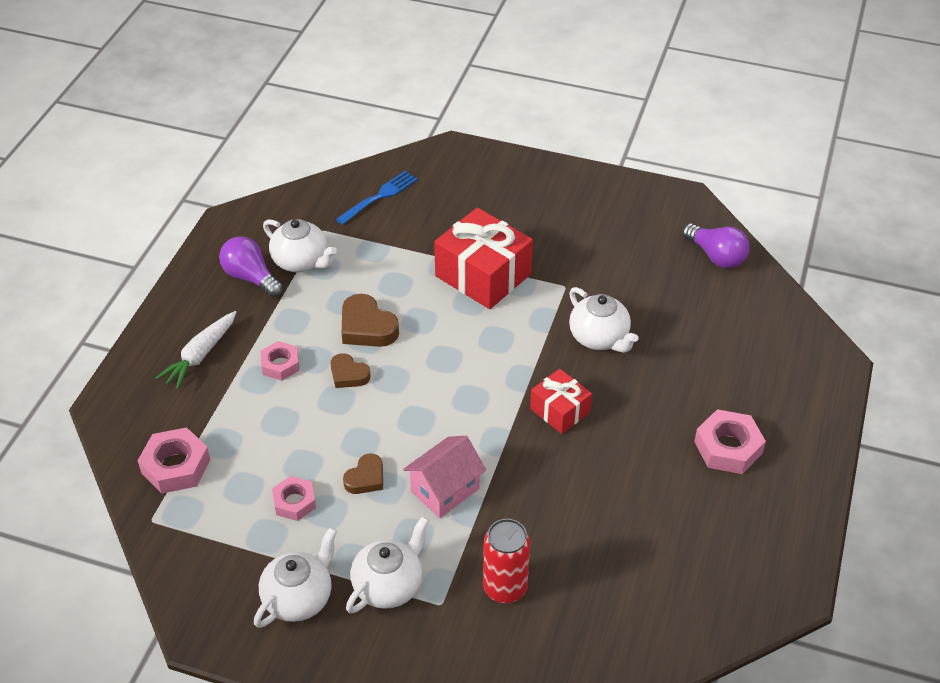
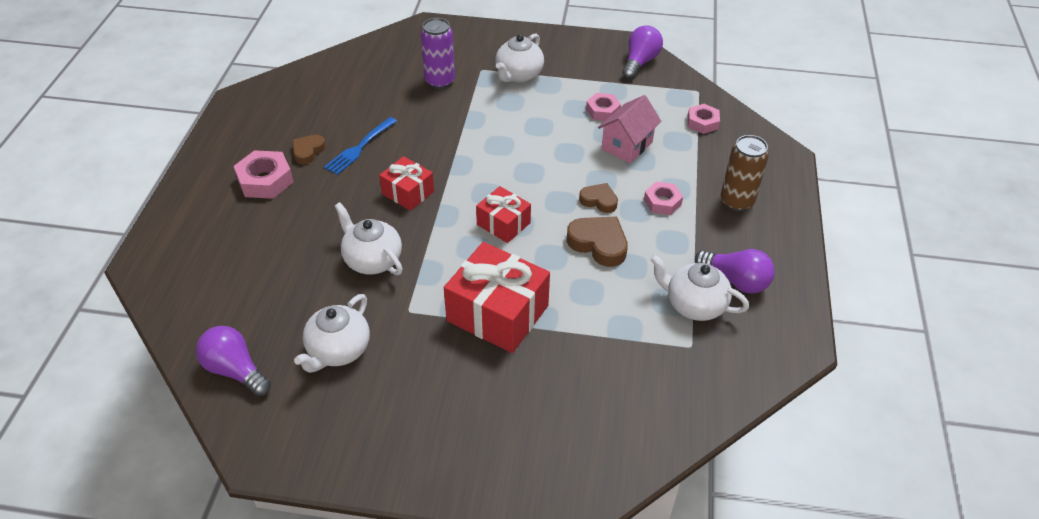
camera: 170 degrees right, 0 degrees up
pink nut [137,427,210,494] -> pink nut [688,104,720,134], size x0.65
white carrot [156,311,236,389] -> brown can [721,135,769,212]
white teapot [254,527,337,628] -> white teapot moved to [294,294,370,373]
blue fork [336,171,418,225] -> blue fork moved to [324,117,397,175]
brown heart [343,453,383,494] -> brown heart moved to [292,135,326,165]
pink house [403,436,486,518] -> pink house moved to [598,95,661,163]
red can [483,519,530,603] -> purple can [421,18,455,89]
none -> red gift [476,186,531,243]
none -> purple light bulb [622,25,663,79]

